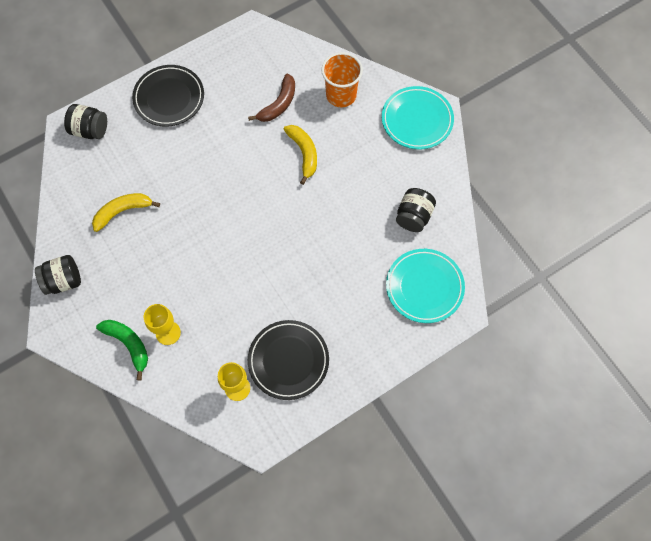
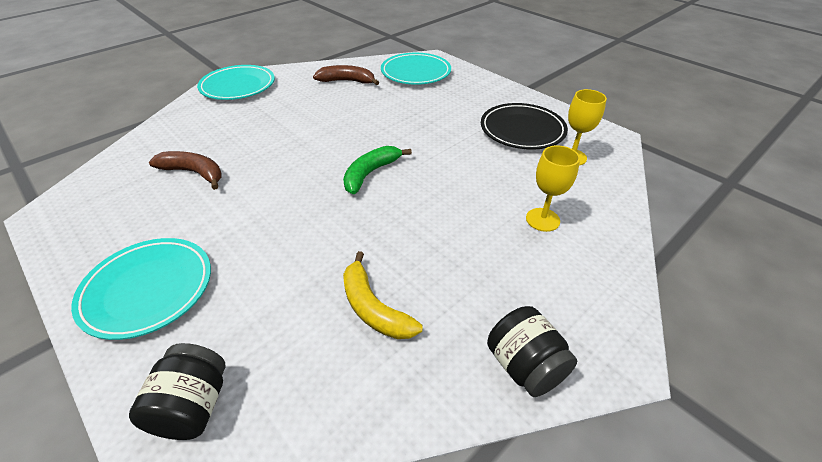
camera: 100 degrees left, 25 degrees down
green banana [96,320,148,380] -> green banana moved to [343,146,412,194]
black plate [132,65,204,127] -> turquoise plate [71,238,211,340]
yellow banana [284,125,317,185] -> none
orange cup [321,52,363,107] -> none
black jar [396,188,436,232] -> brown banana [313,65,379,85]

